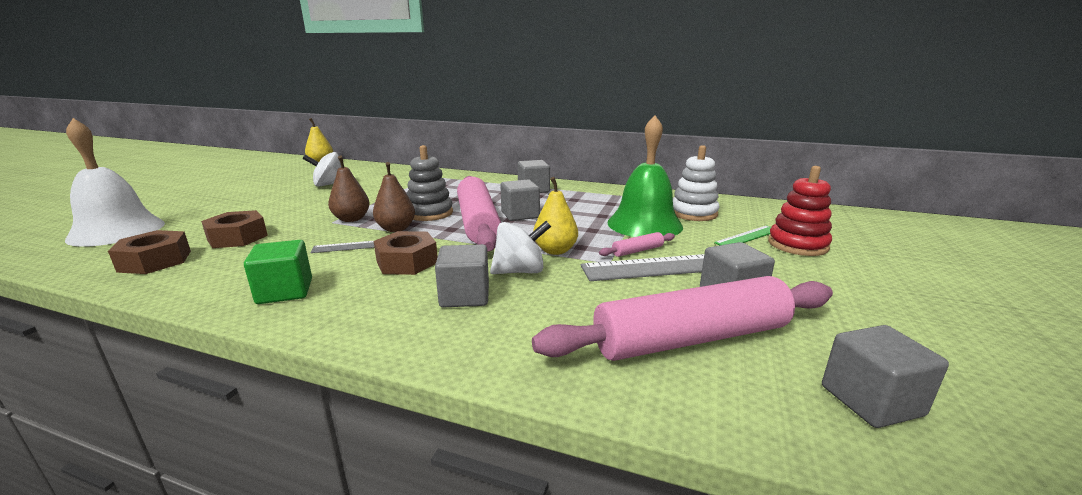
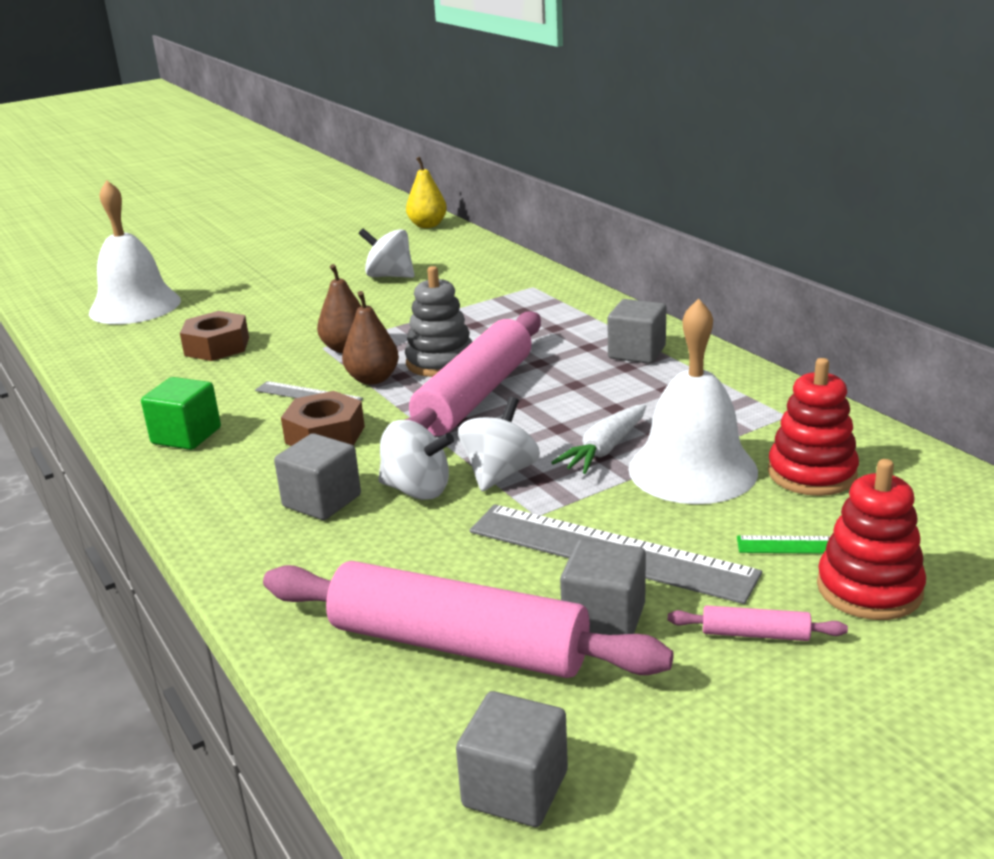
camera: 40 degrees right, 5 degrees up
brown nut [108,230,191,274] -> none
grey cube [500,179,540,221] -> none
yellow pear [533,177,578,255] -> white spinning top [458,397,540,491]
pink rolling pin [599,232,675,257] -> pink rolling pin moved to [668,605,848,641]
green bell [607,115,683,237] -> white bell [628,298,758,504]
white stacking toy [673,145,719,221] -> red stacking toy [768,358,859,496]
none -> white carrot [551,404,646,474]

